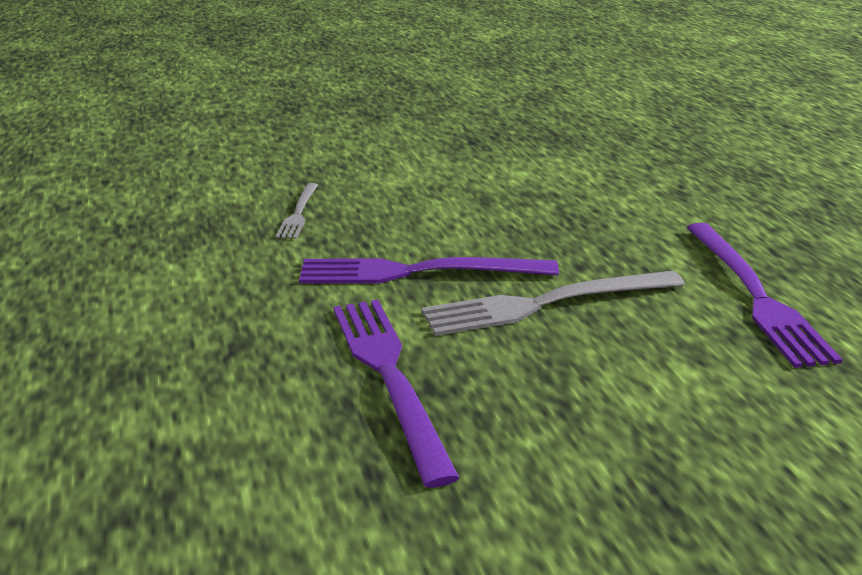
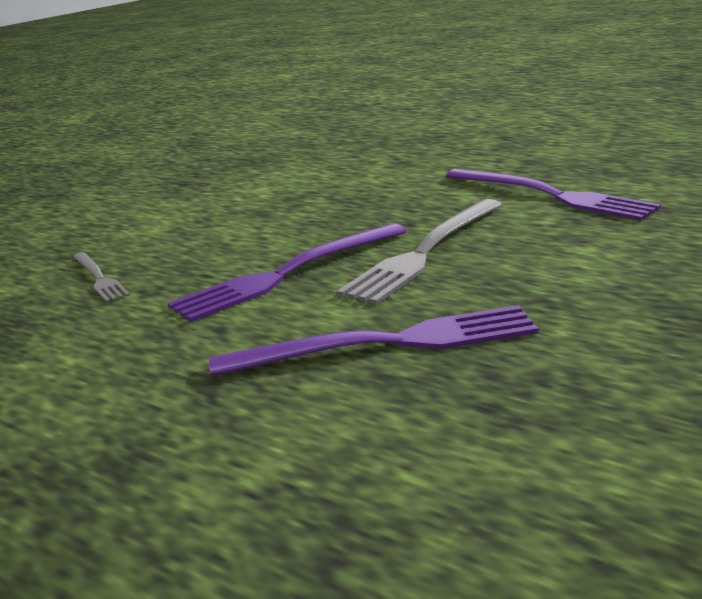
camera: 35 degrees left, 5 degrees down
purple fork [333,300,460,488] -> purple fork turned 135 degrees clockwise [209,305,539,377]

